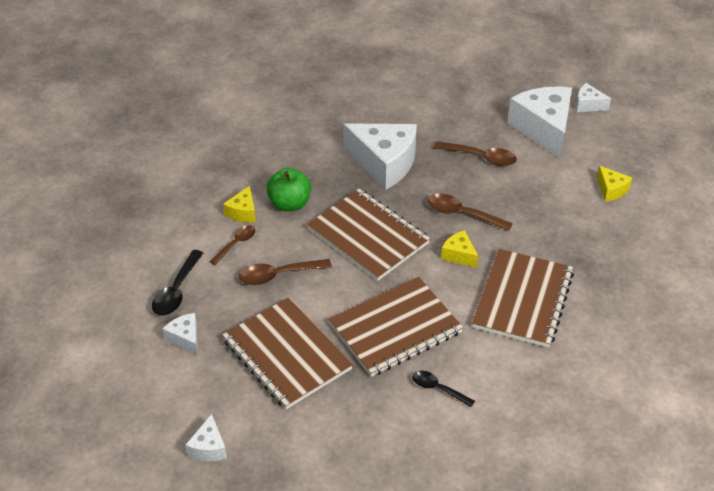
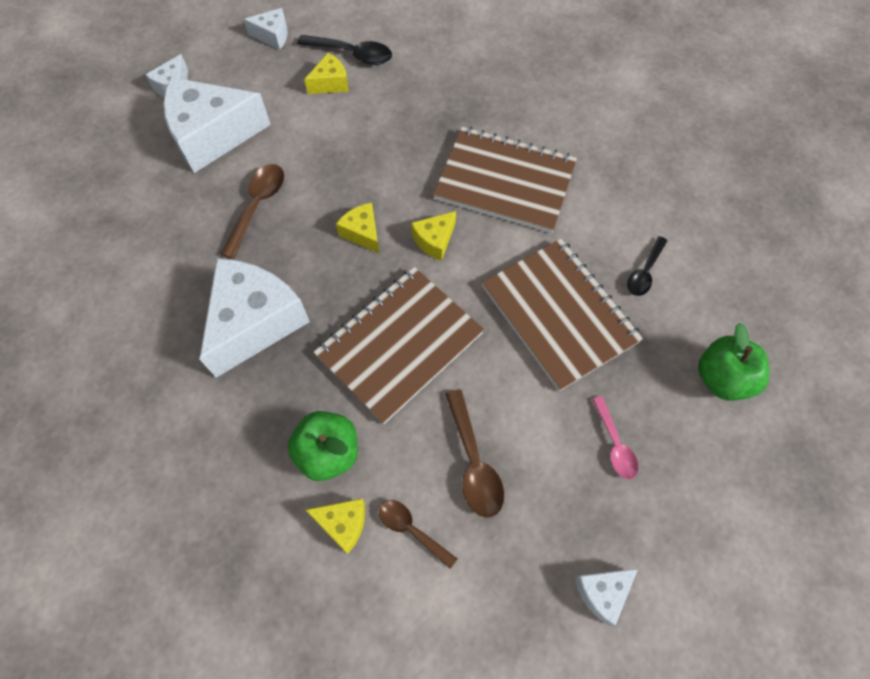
camera: 90 degrees left, 20 degrees up
black spoon [152,250,203,316] -> black spoon moved to [297,35,392,65]
white cheese [185,414,227,461] -> white cheese moved to [243,8,288,50]
brown notebook [222,298,353,409] -> pink spoon [592,396,639,479]
brown spoon [427,193,513,231] -> yellow cheese [336,203,379,253]
none -> green apple [698,323,769,401]

